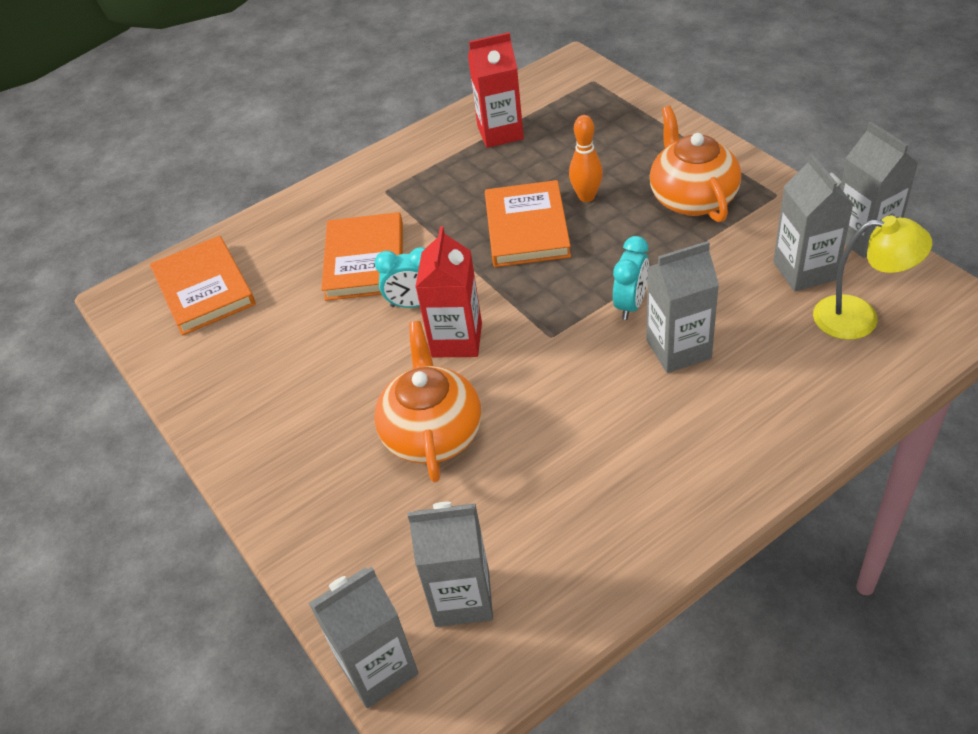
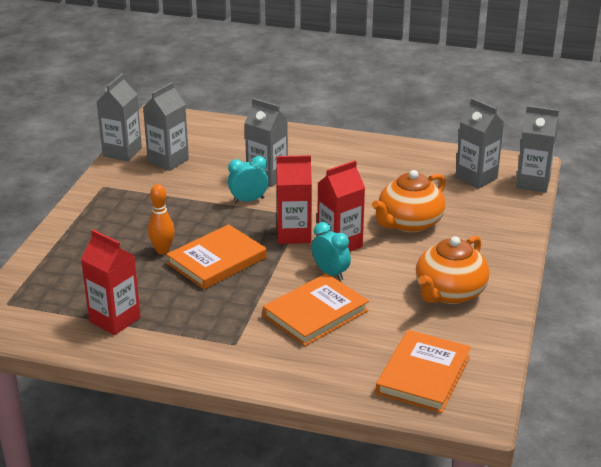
camera: 135 degrees left, 15 degrees down
orange teapot [650,106,741,222] -> orange teapot moved to [416,236,490,304]
yellow lamp [813,216,932,340] -> none
none -> red carton [276,155,312,244]

